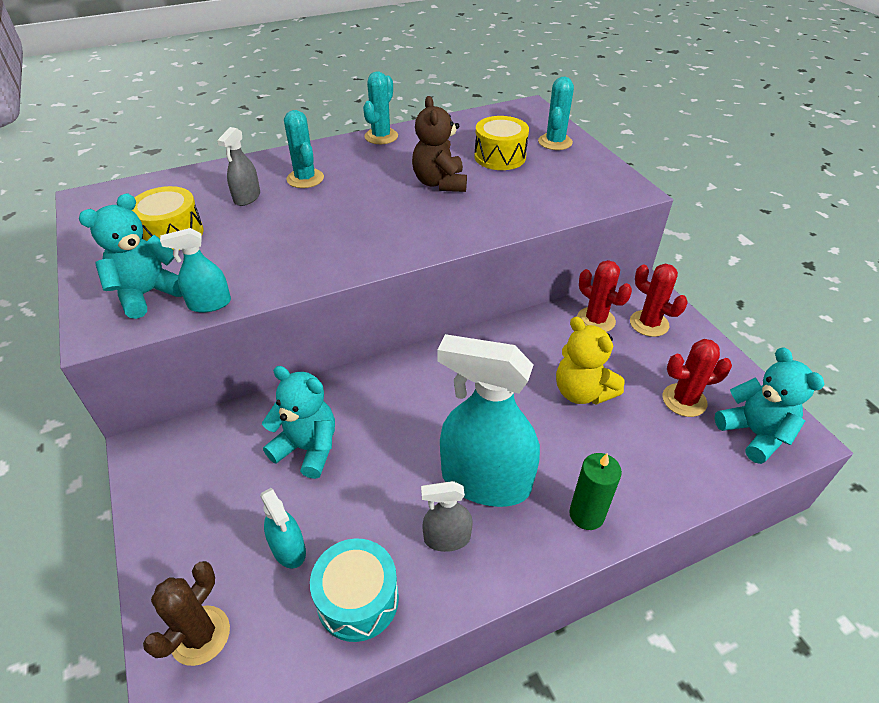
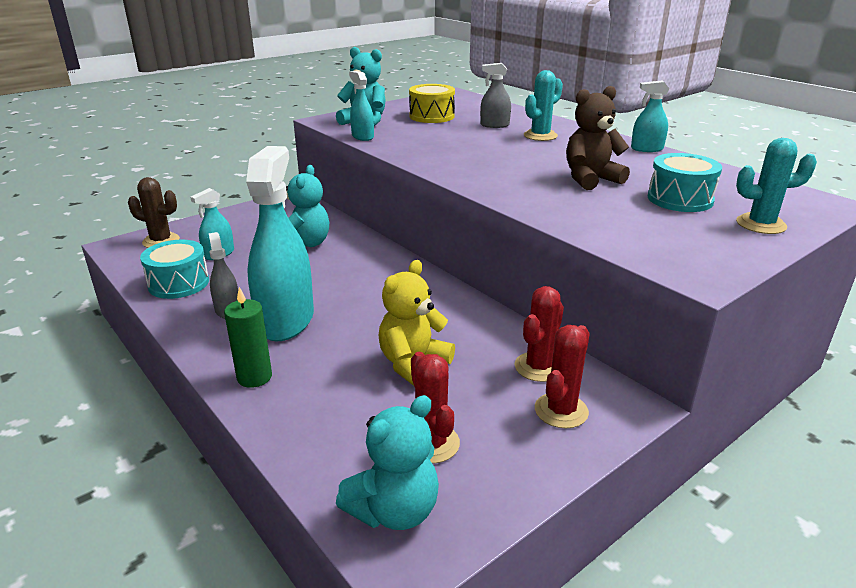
camera: 75 degrees right, 15 degrees down
turquoise cactus [363,71,398,144] -> turquoise spray bottle [631,80,669,152]
yellow drum [474,116,529,170] -> turquoise drum [648,153,722,212]

